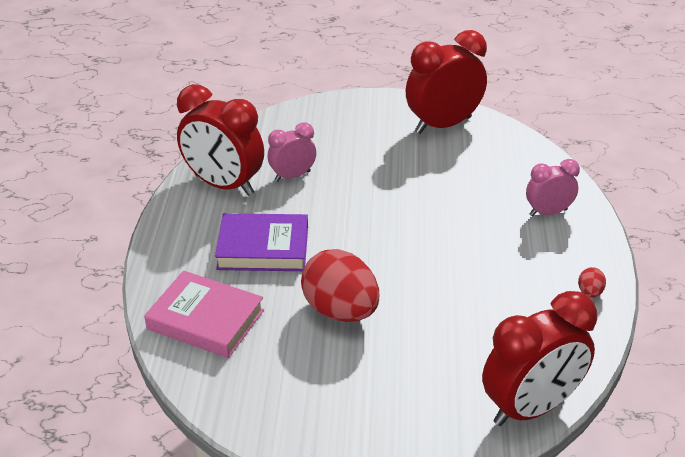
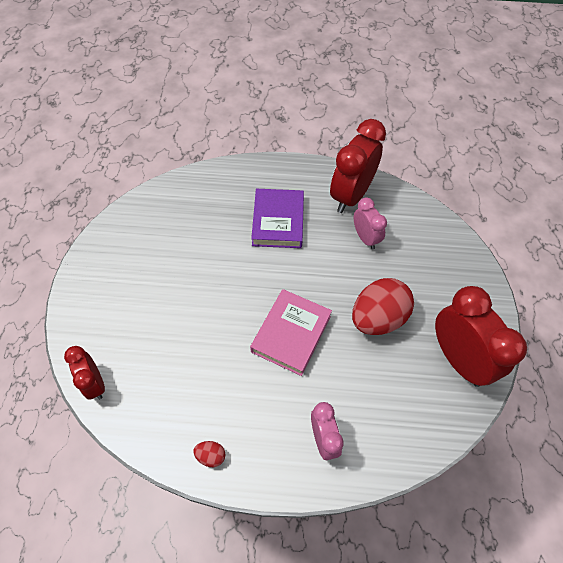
camera: 90 degrees right, 20 degrees up
pink book [144,271,264,358] -> pink book moved to [250,289,332,376]
red egg [301,249,379,322] -> red egg moved to [352,278,414,335]
red clock [482,291,597,426] -> red clock [64,346,105,400], size x0.56

